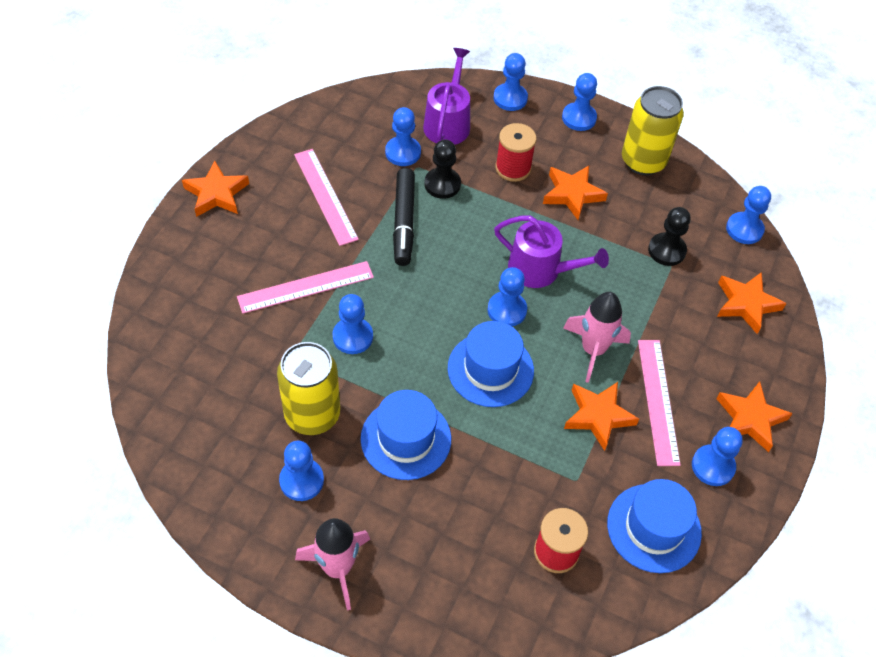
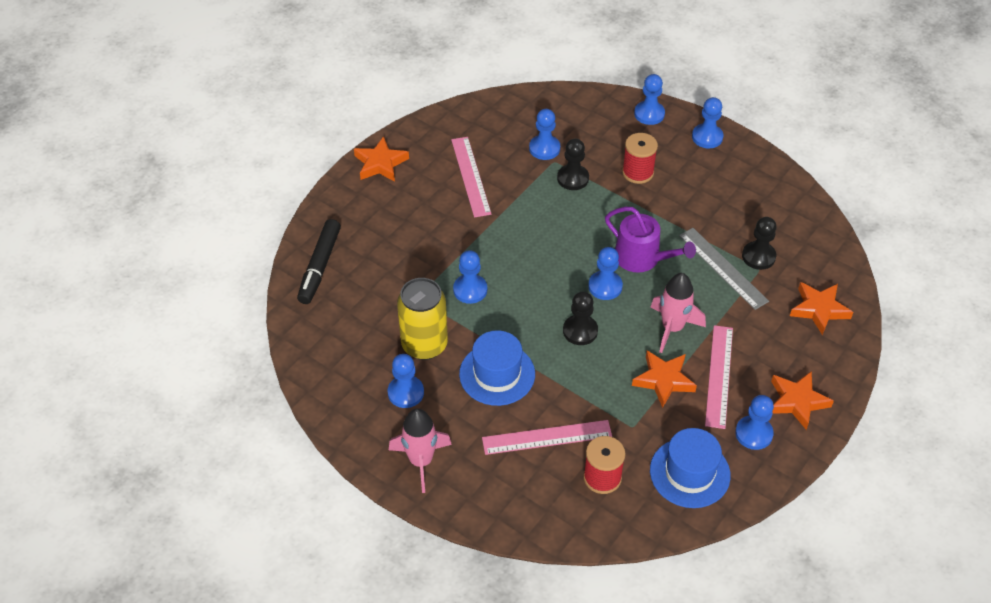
camera: 15 degrees right, 5 degrees down
pink ruler [237,261,374,314] -> pink ruler moved to [482,420,612,455]
black marker [393,168,415,266] -> black marker moved to [297,219,341,304]
purple watering can [423,48,470,145] -> none
blue hat [448,321,534,407] -> black pawn [563,292,598,345]
orange star [543,166,608,220] -> none
yellow can [622,86,684,175] -> none
blue pawn [726,186,771,244] -> none
none -> grey ruler [679,228,769,310]

